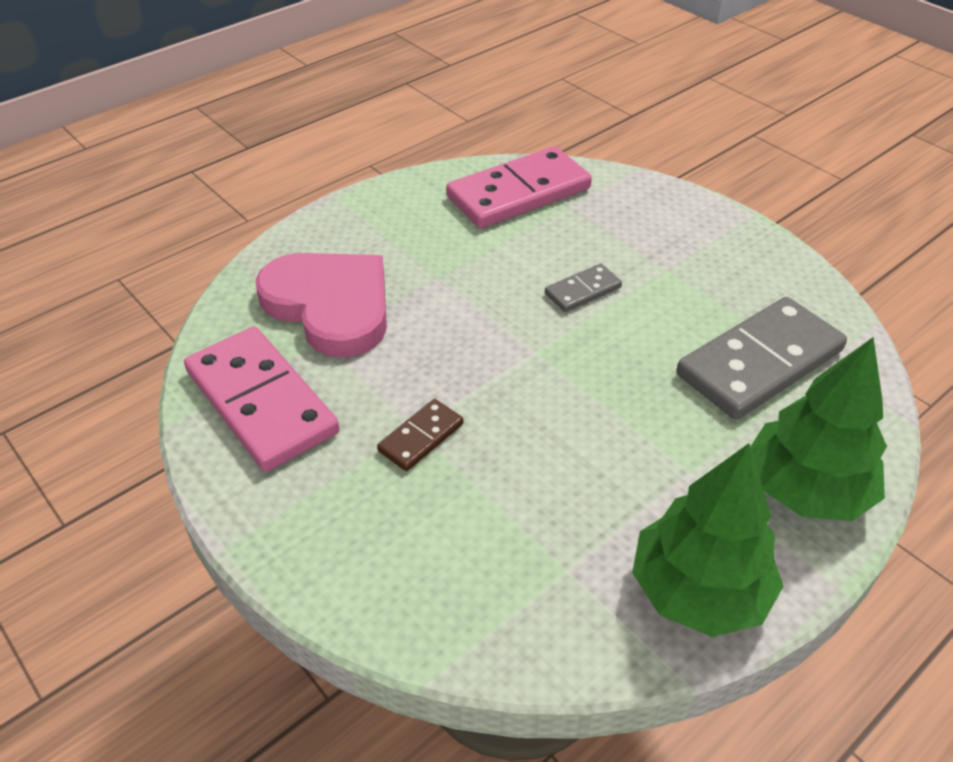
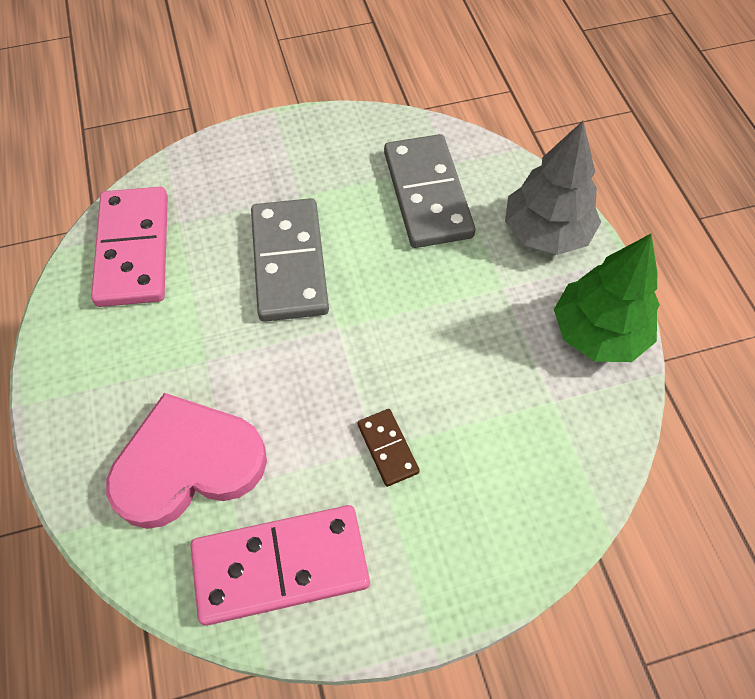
camera: 65 degrees left, 15 degrees up
grey domino [545,264,622,312] -> grey domino [251,198,329,322], size x2.10
green tree [750,337,887,521] -> grey tree [505,121,601,255]

